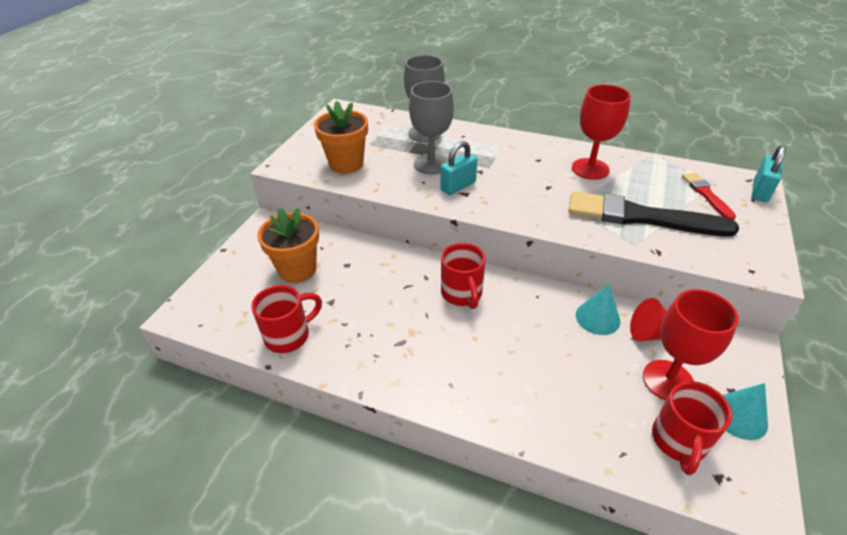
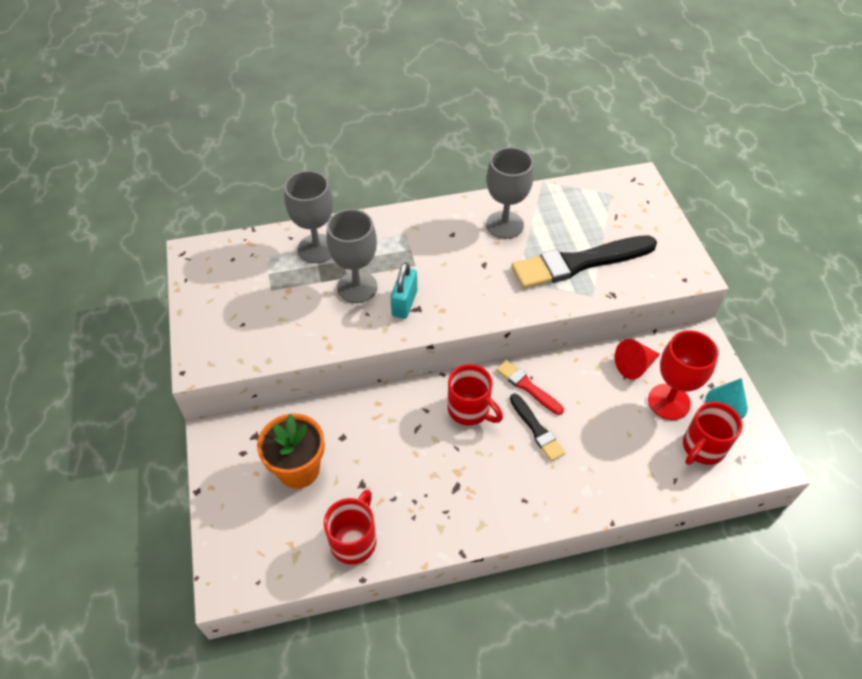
camera: 35 degrees left, 10 degrees up
orange flower pot [314,101,368,174] -> none
red goblet [572,85,631,180] -> grey goblet [486,147,534,239]
turquoise cone [576,284,620,335] -> none
red mug [652,381,732,475] -> red mug turned 60 degrees clockwise [683,402,743,465]
red brush [682,172,736,220] -> red brush moved to [496,360,564,415]
turquoise padlock [752,145,786,202] -> none
none -> black brush [510,394,565,461]

